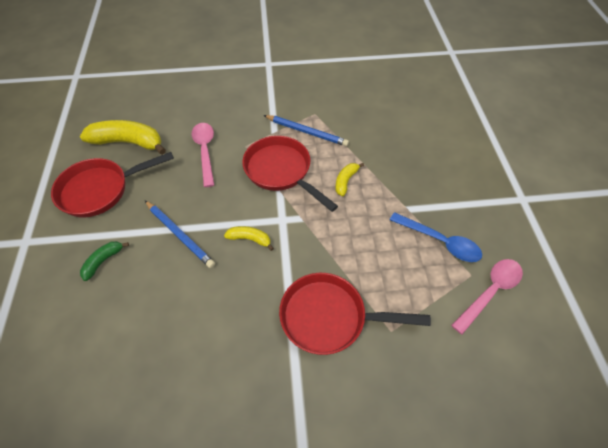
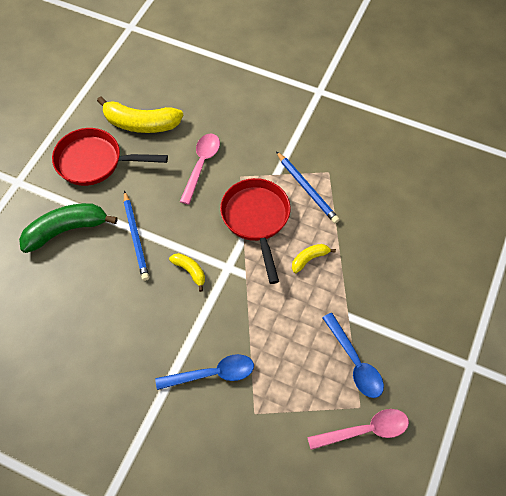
camera: 30 degrees right, 5 degrees up
yellow banana [80,120,166,155] -> yellow banana turned 150 degrees clockwise [97,96,183,133]
green banana [80,241,129,281] -> green banana [19,203,118,253], size x1.99
red pan [279,273,431,355] -> blue spoon [155,354,254,390]

